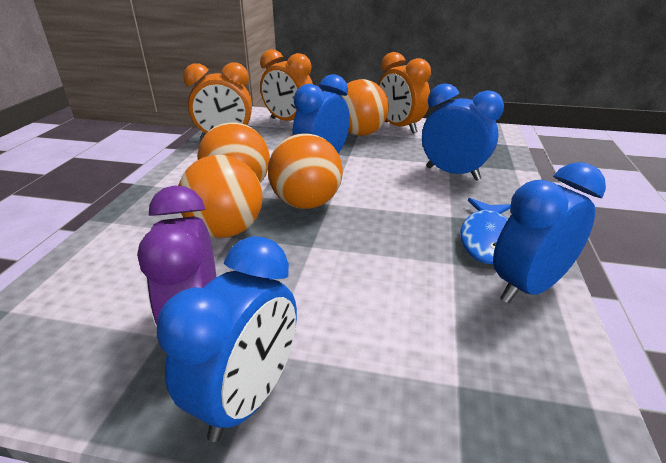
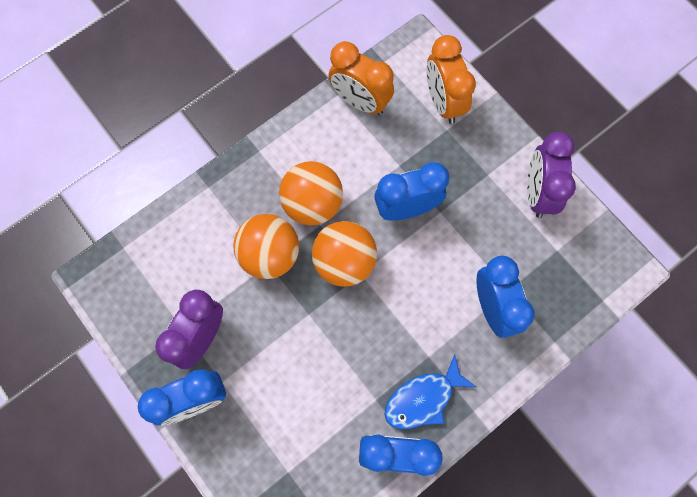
camera: 40 degrees right, 40 degrees up
orange ball [340,79,389,136] -> none
orange clock [378,52,431,133] -> purple clock [527,132,576,218]

